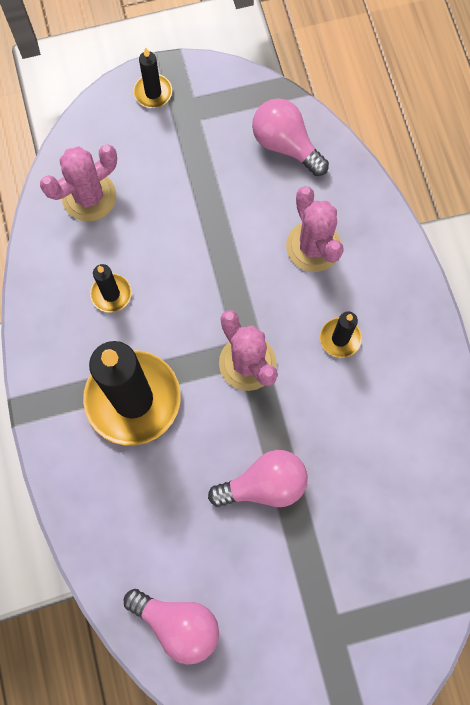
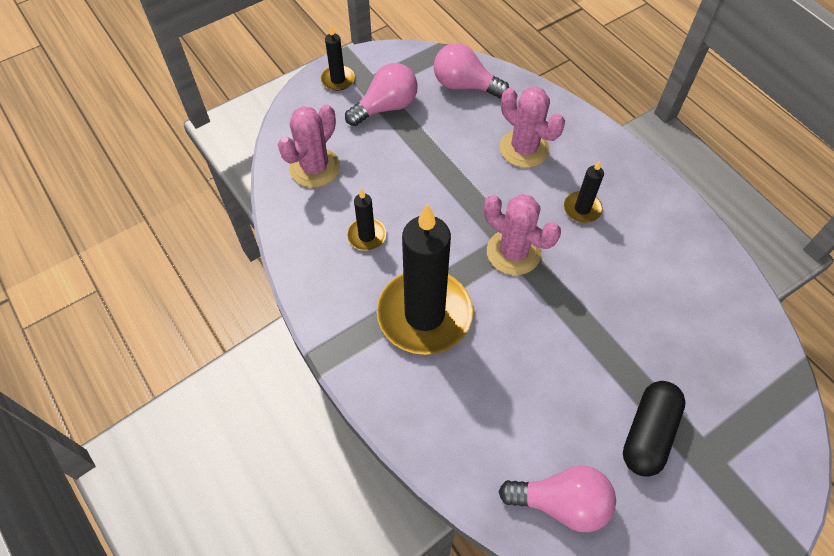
camera: 20 degrees left, 15 degrees down
pink light bulb [208,450,308,507] -> pink light bulb moved to [345,63,418,126]
none -> black capsule [623,381,686,477]

